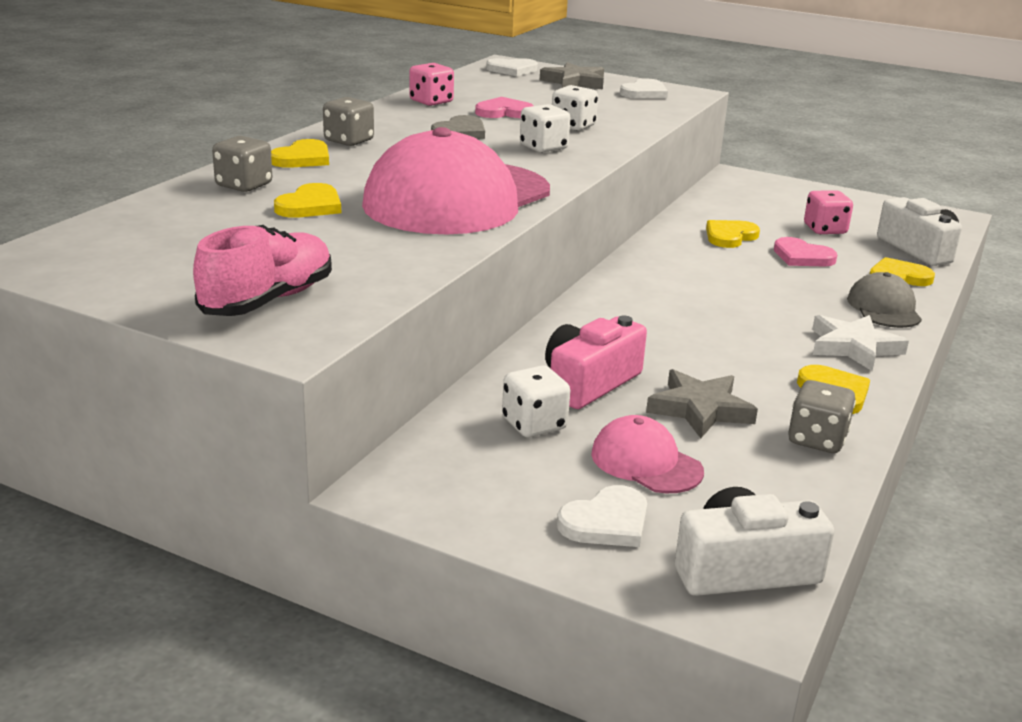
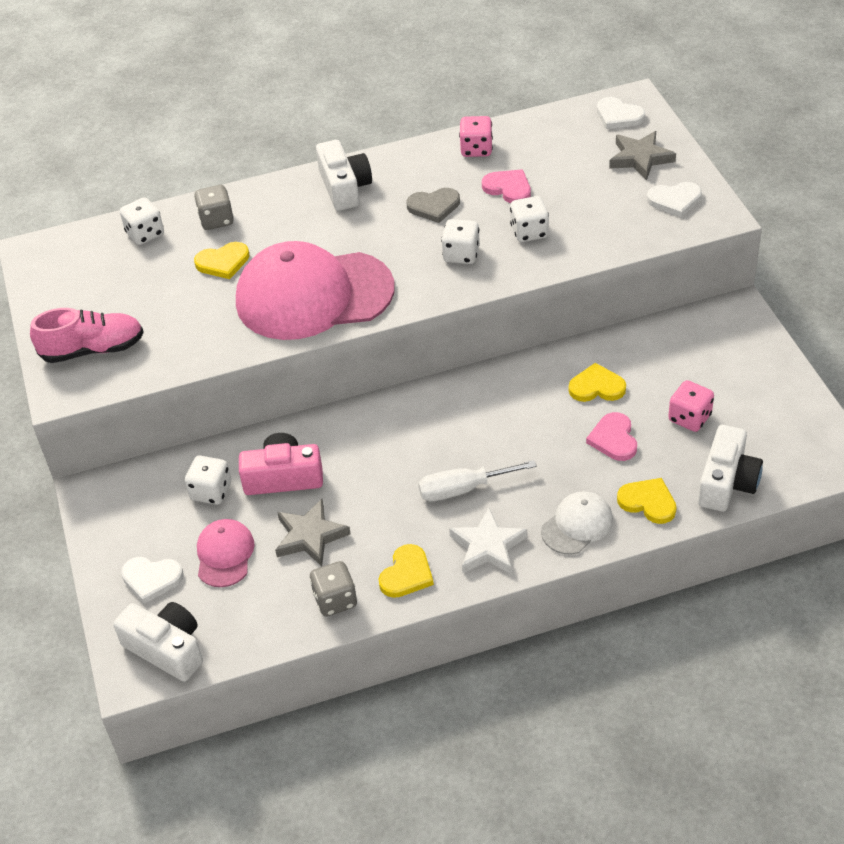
camera: 50 degrees right, 20 degrees up
yellow heart [271,139,329,168] -> none
grey dice [323,97,374,146] -> white camera [316,140,372,211]
grey cap [847,272,922,328] -> white cap [541,491,613,555]
none -> white dice [120,197,164,245]
none -> white screwdriver [418,460,537,501]

